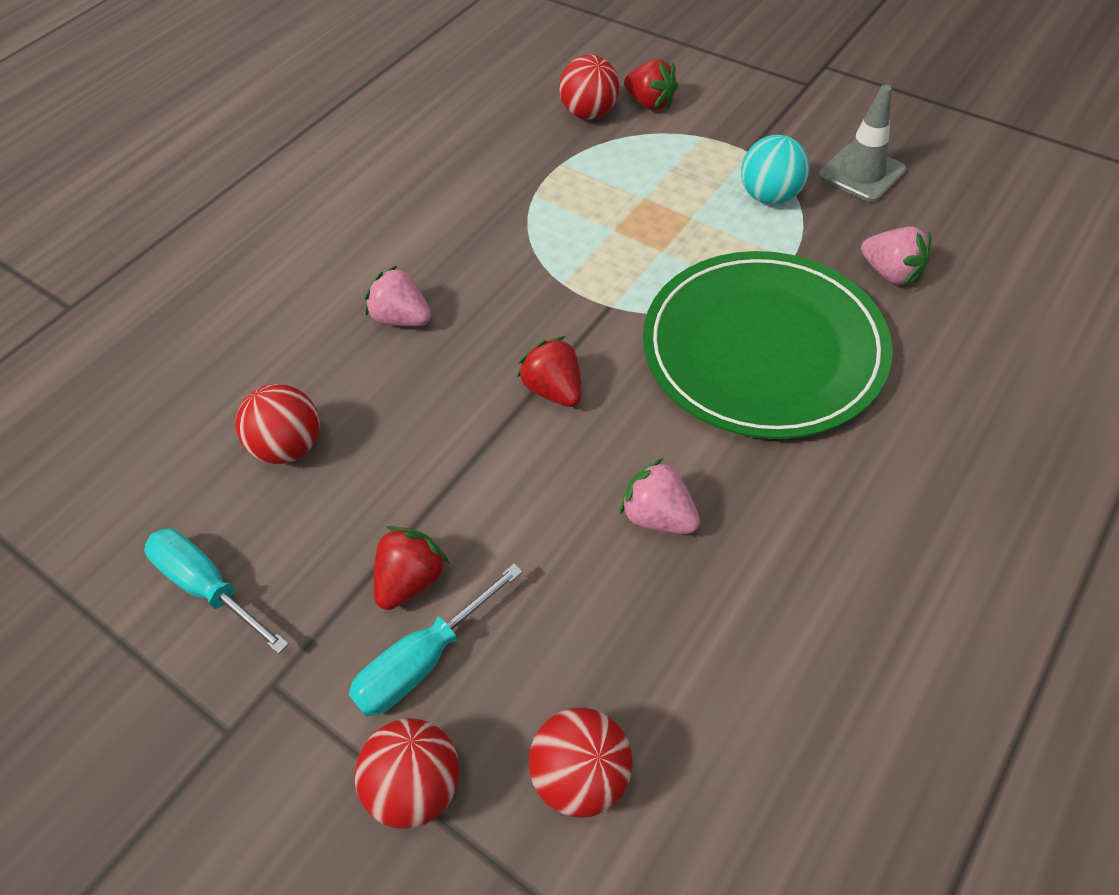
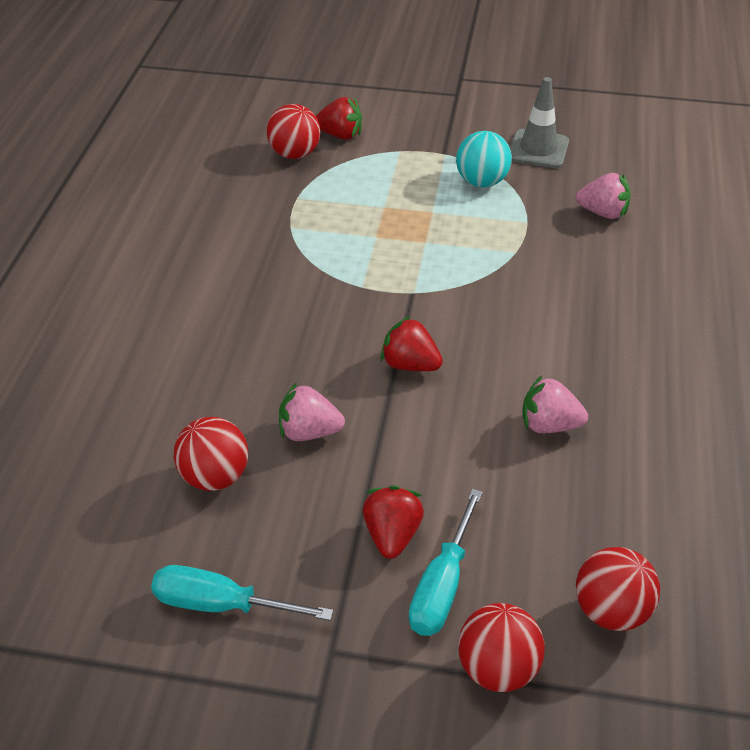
camera: 30 degrees left, 10 degrees down
pink strawberry [365,265,431,326] -> pink strawberry moved to [279,382,345,441]
green plate [643,251,893,439] -> none

